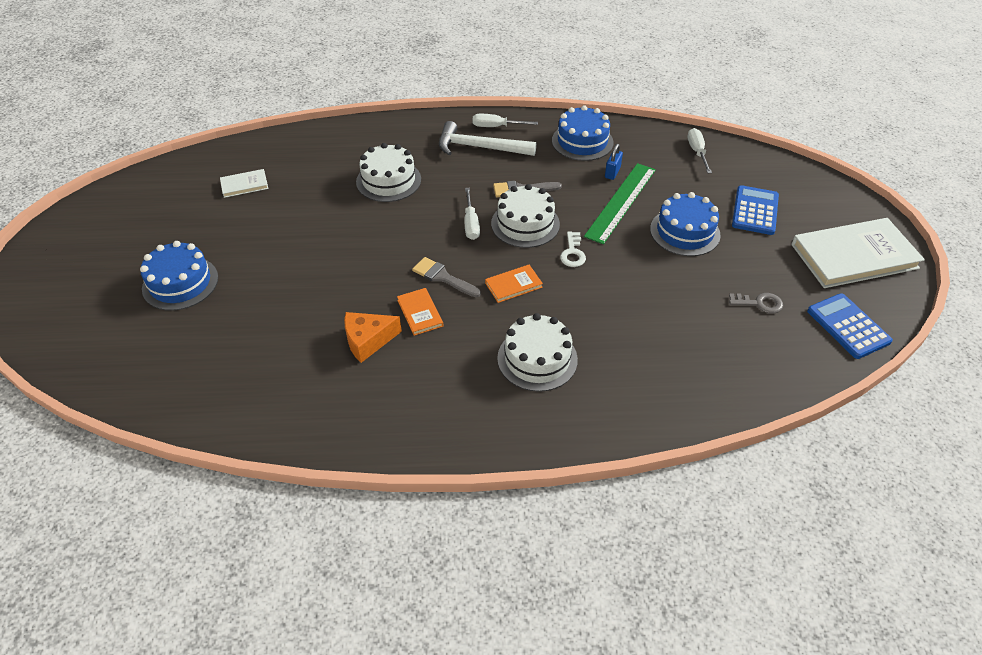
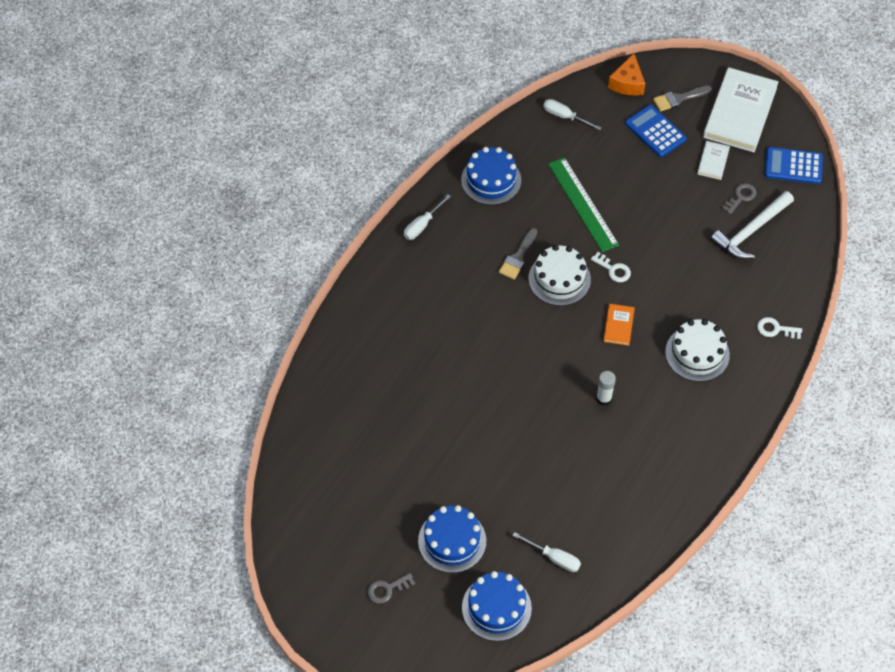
camera: 55 degrees left, 10 degrees up
white book [220,169,269,198] -> white book moved to [697,141,730,180]
orange cheese [344,312,402,363] -> orange cheese moved to [608,54,645,95]
white cake [356,143,421,202] -> none
orange book [397,288,444,336] -> white glue stick [596,371,616,405]
grey brush [412,257,481,297] -> grey brush moved to [653,86,712,112]
white hammer [439,121,537,156] -> white hammer moved to [710,191,794,259]
white screwdriver [464,188,480,240] -> white screwdriver moved to [512,532,581,572]
blue padlock [605,144,623,180] -> none
blue cake [650,192,721,256] -> blue cake moved to [462,571,532,641]
none -> grey key [367,573,415,604]
none -> white key [757,317,802,339]

